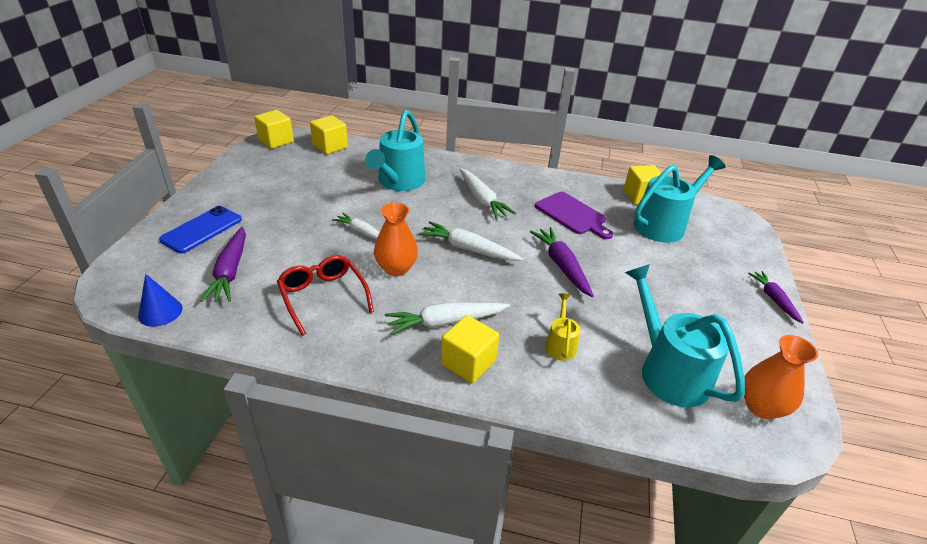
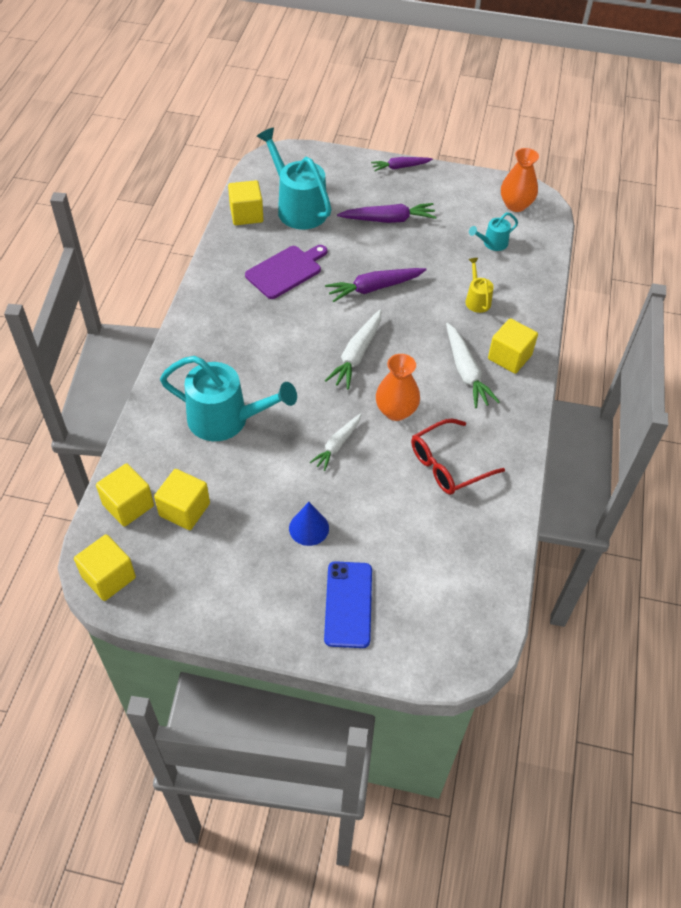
camera: 90 degrees left, 15 degrees up
blue cone [138,274,183,327] -> blue cone moved to [289,502,329,546]
blue phone [159,206,242,253] -> blue phone turned 60 degrees clockwise [324,561,372,648]
purple carrot [200,227,246,302] -> purple carrot moved to [337,203,436,223]
white carrot [459,168,516,219] -> none
yellow watering can [545,293,580,360] -> yellow watering can turned 75 degrees clockwise [465,258,494,313]
turquoise watering can [625,264,745,407] -> turquoise watering can [469,212,518,251], size x0.48
none -> yellow cube [154,469,210,530]

